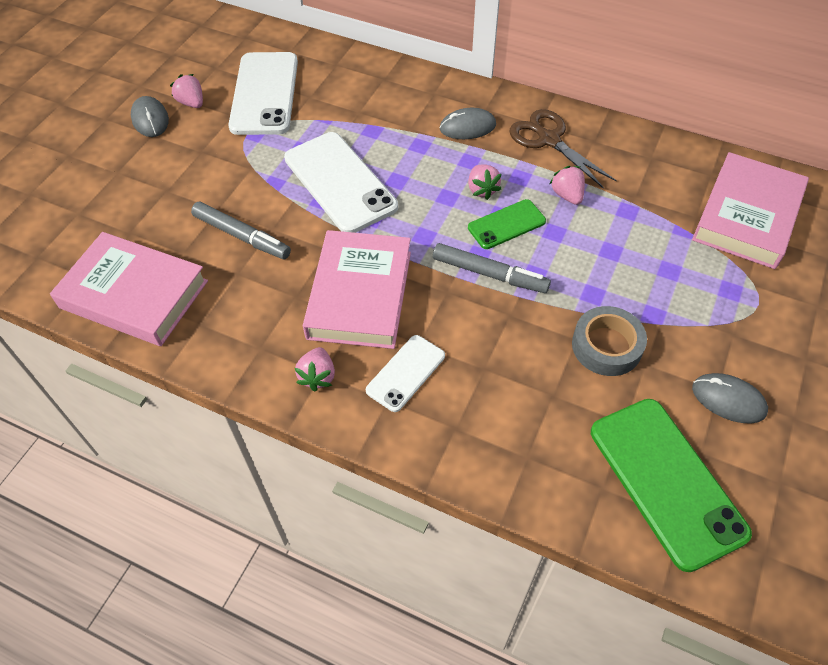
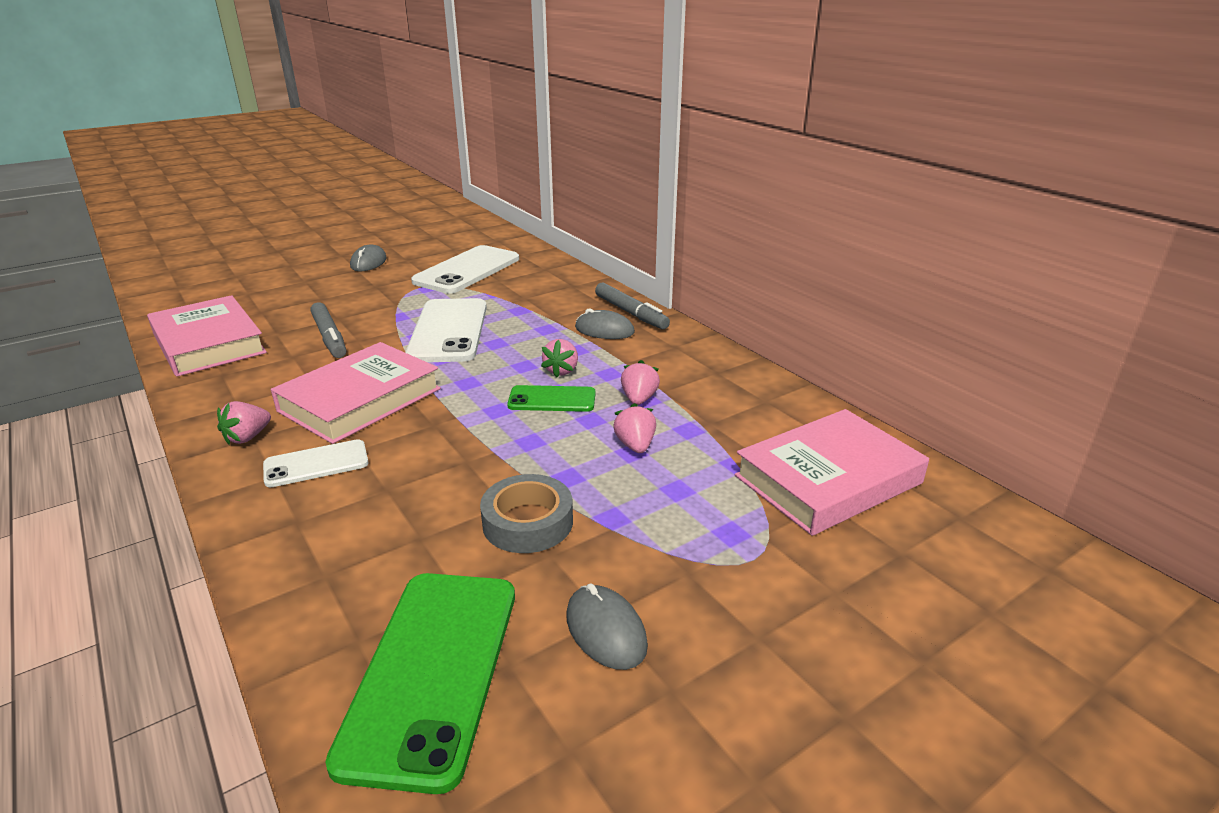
camera: 30 degrees right, 25 degrees down
pink strawberry [170,74,203,108] -> pink strawberry moved to [613,403,656,453]
grey marker [433,243,551,293] -> grey marker moved to [595,283,670,329]
brown scissors [510,109,617,189] -> none

